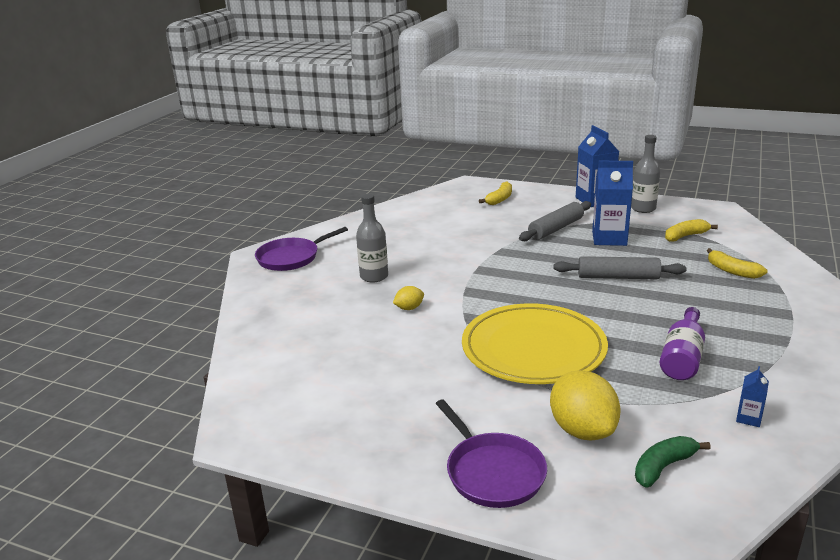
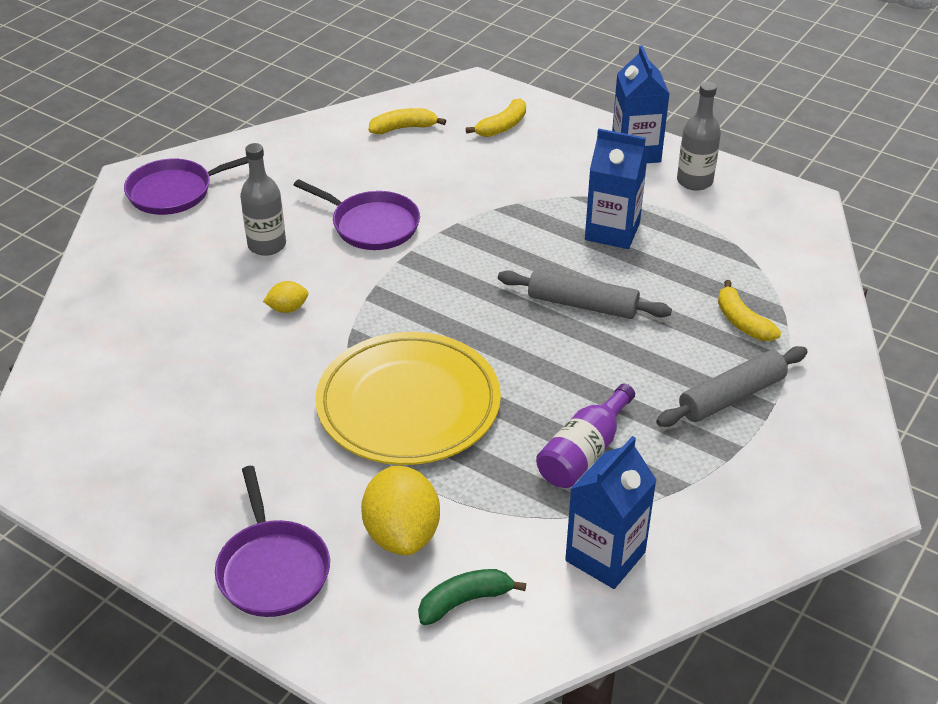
camera: 10 degrees right, 15 degrees up
grey rolling pin [519,201,591,241] -> grey rolling pin moved to [656,346,808,427]
yellow banana [665,219,718,242] -> yellow banana moved to [369,108,446,134]
blue carton [736,366,769,427] -> blue carton [565,436,657,589], size x2.17
none -> purple pan [294,179,420,250]

